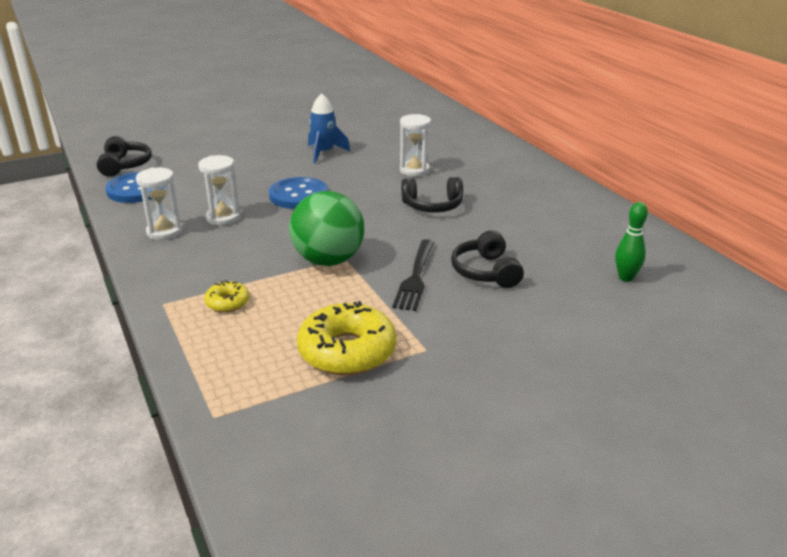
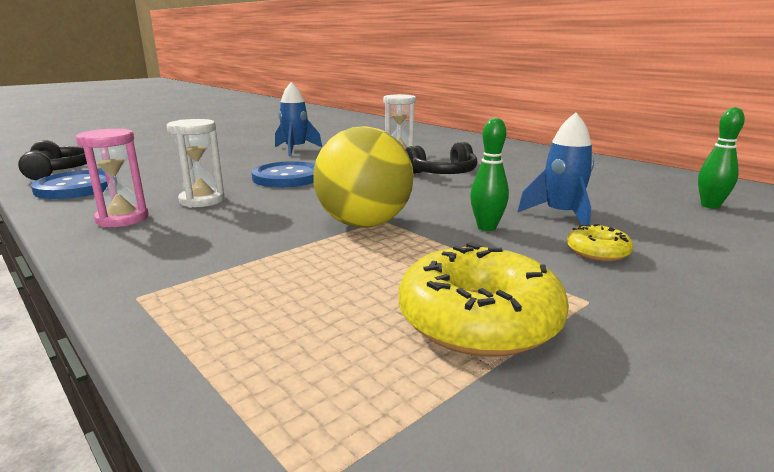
camera: 15 degrees left, 10 degrees down
white hourglass [136,168,183,240] -> pink hourglass [76,129,149,227]
yellow donut [204,280,249,312] -> yellow donut moved to [567,224,634,261]
green ball [289,191,364,266] -> yellow ball [313,126,414,228]
black fork [392,239,434,311] -> green bowling pin [470,117,509,231]
black headphones [451,230,524,288] -> blue rocket [517,112,594,226]

